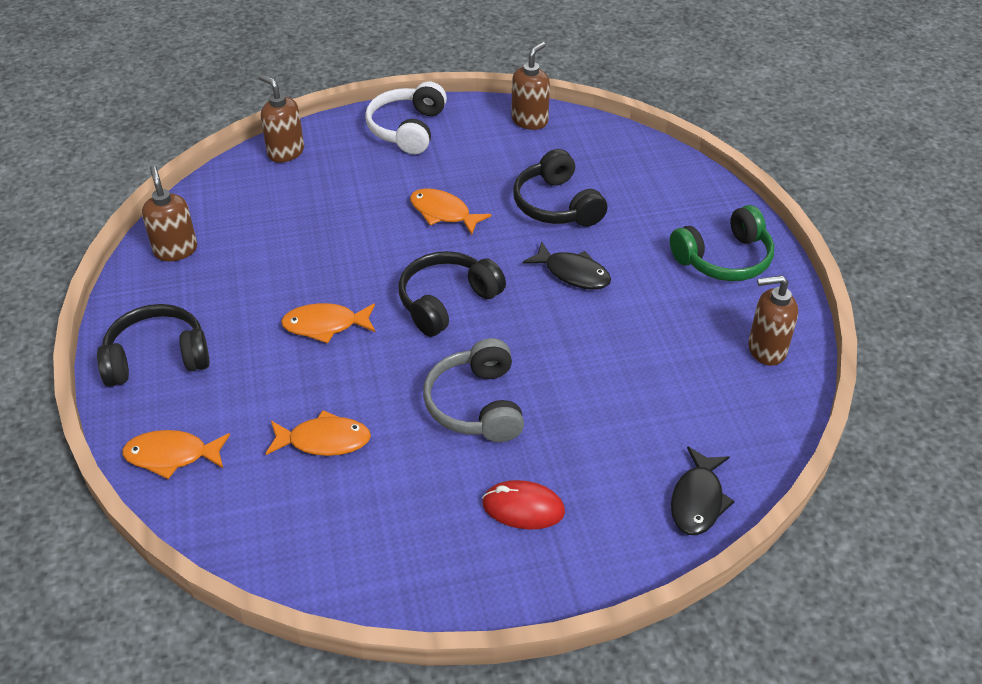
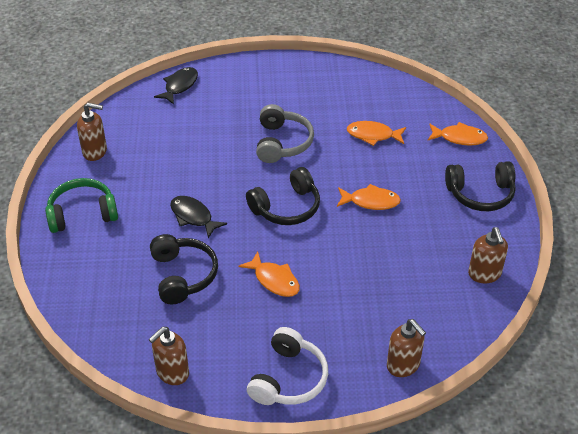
camera: 170 degrees left, 0 degrees up
red mouse [482,480,565,530] -> none

